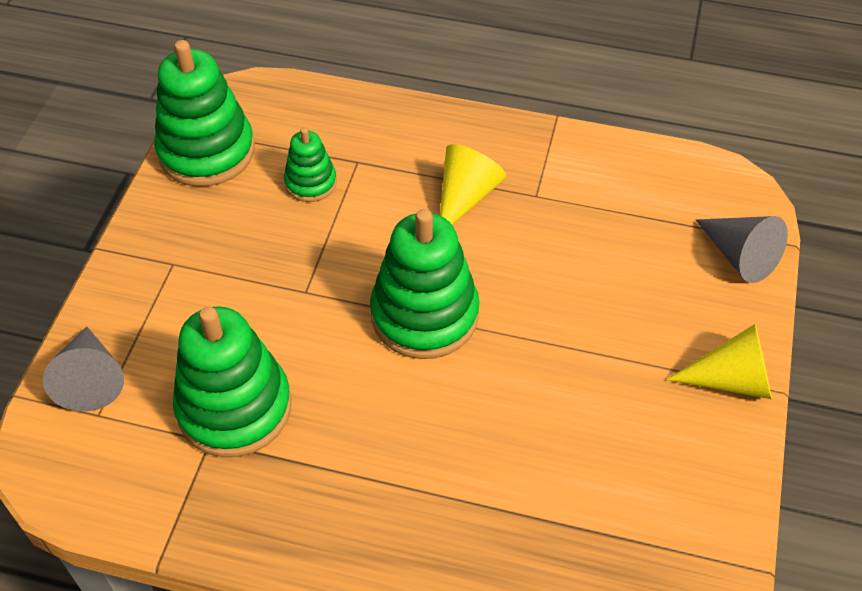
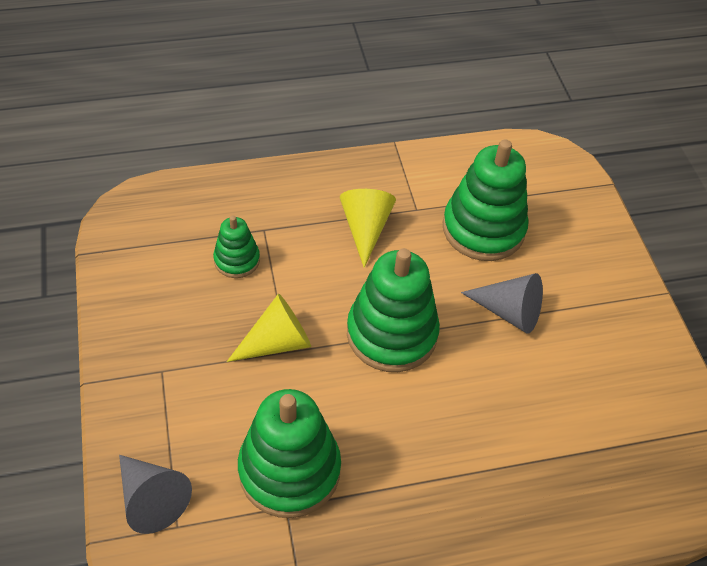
camera: 30 degrees left, 0 degrees up
green stacking toy [154,40,255,187] -> green stacking toy moved to [443,139,529,261]
yellow cone [666,324,772,399] -> yellow cone moved to [227,294,311,362]
grey cone [696,216,788,283] -> grey cone moved to [461,273,543,334]

